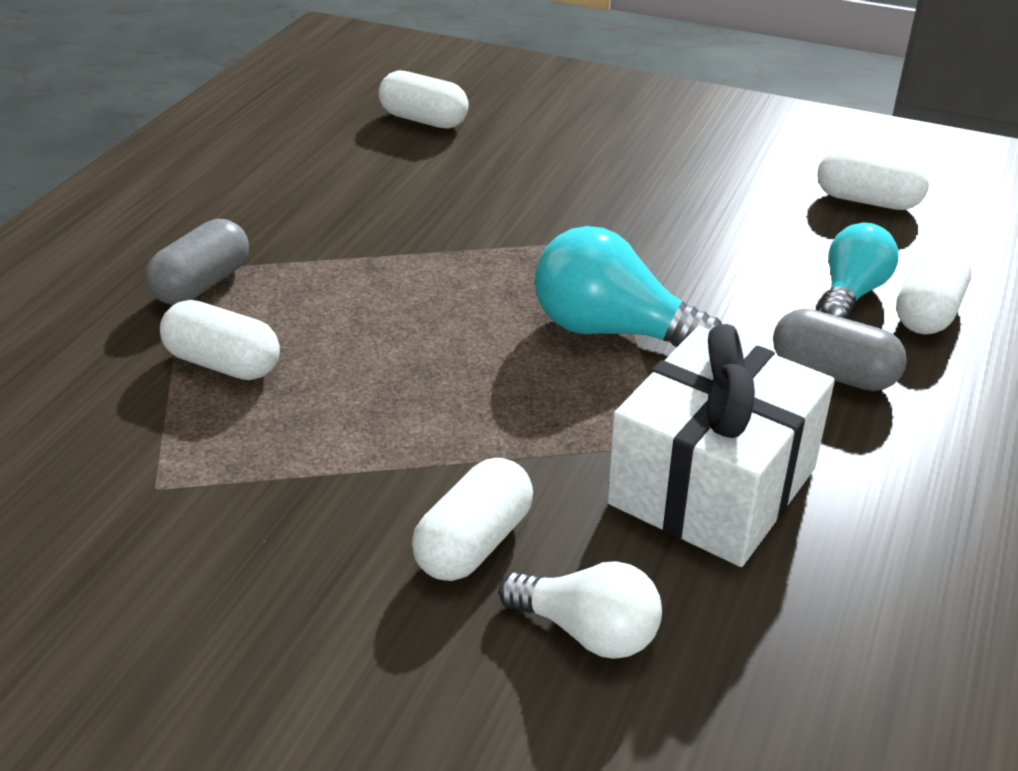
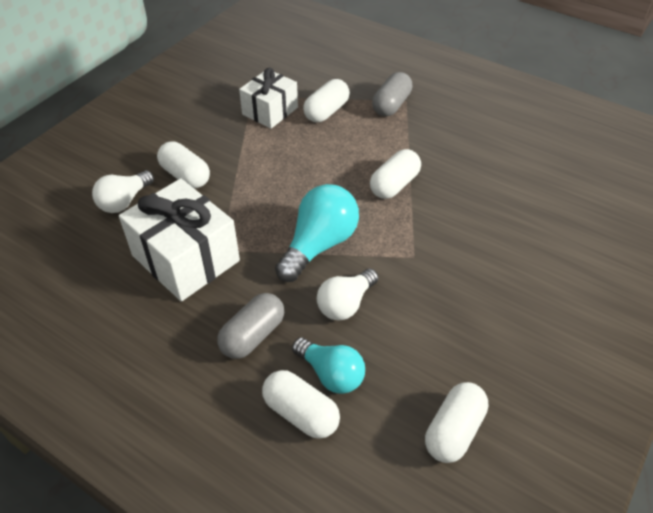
camera: 100 degrees right, 10 degrees up
grey capsule [145,219,249,305] -> grey capsule turned 75 degrees clockwise [372,72,412,116]
white capsule [379,70,468,129] -> white capsule moved to [370,149,421,199]
none -> white gift [239,68,298,129]
none -> white light bulb [317,269,378,321]

